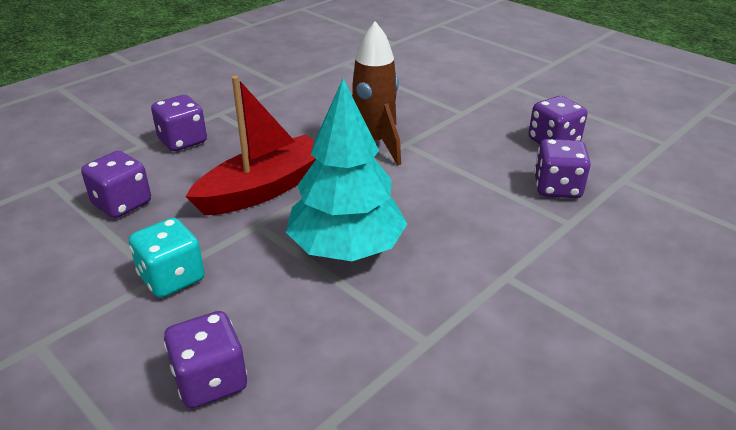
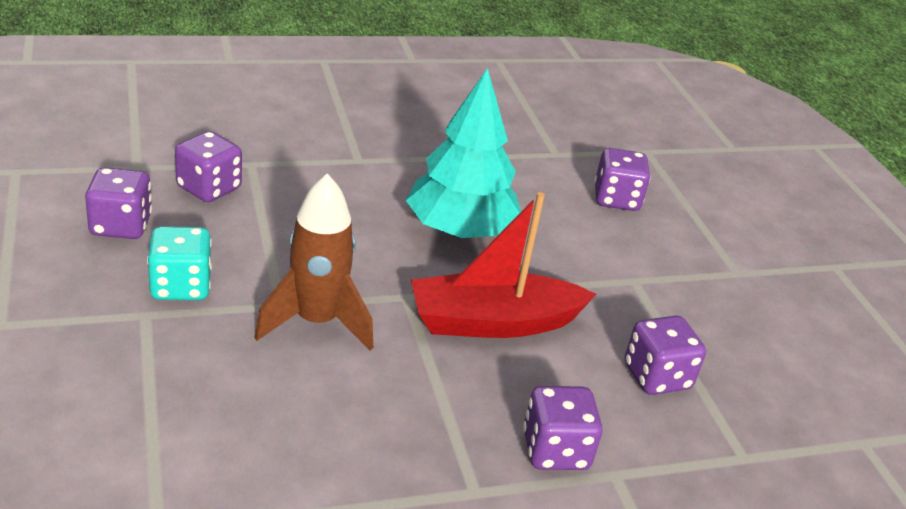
camera: 155 degrees left, 0 degrees up
turquoise dice [129,218,205,298] -> turquoise dice moved to [147,226,212,300]

